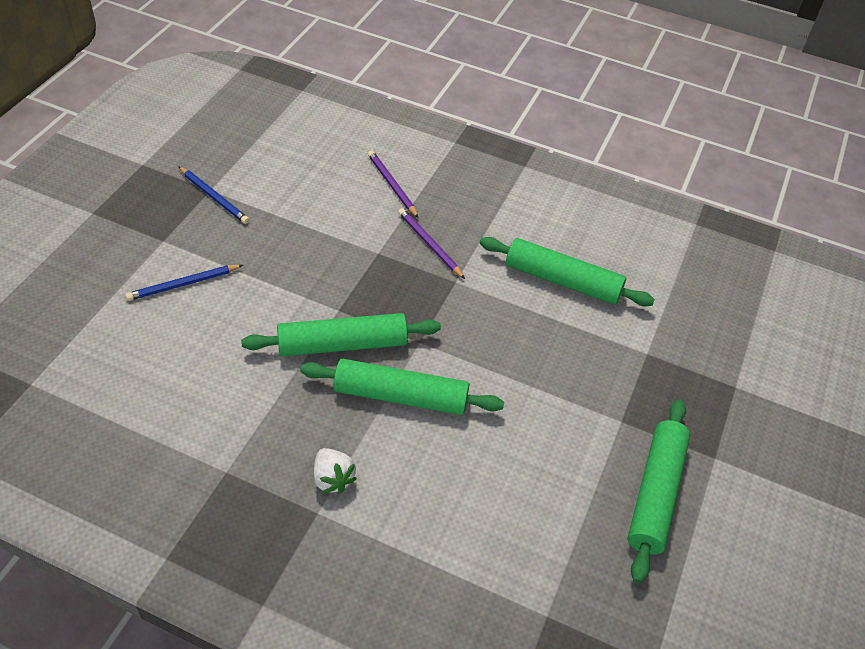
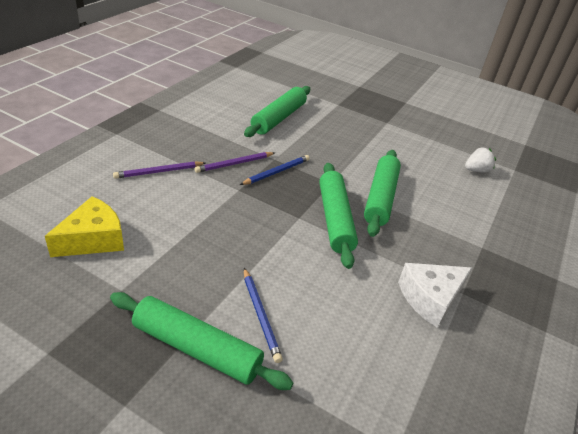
camera: 85 degrees left, 10 degrees down
blue pencil [178,166,249,224] -> blue pencil moved to [240,155,310,185]
white strawberry [314,448,357,493] -> white strawberry moved to [465,147,496,173]
green rolling pin [628,399,690,584] -> green rolling pin moved to [110,292,293,390]
none -> yellow cheese [45,196,124,257]
none -> white cheese [398,263,472,328]

